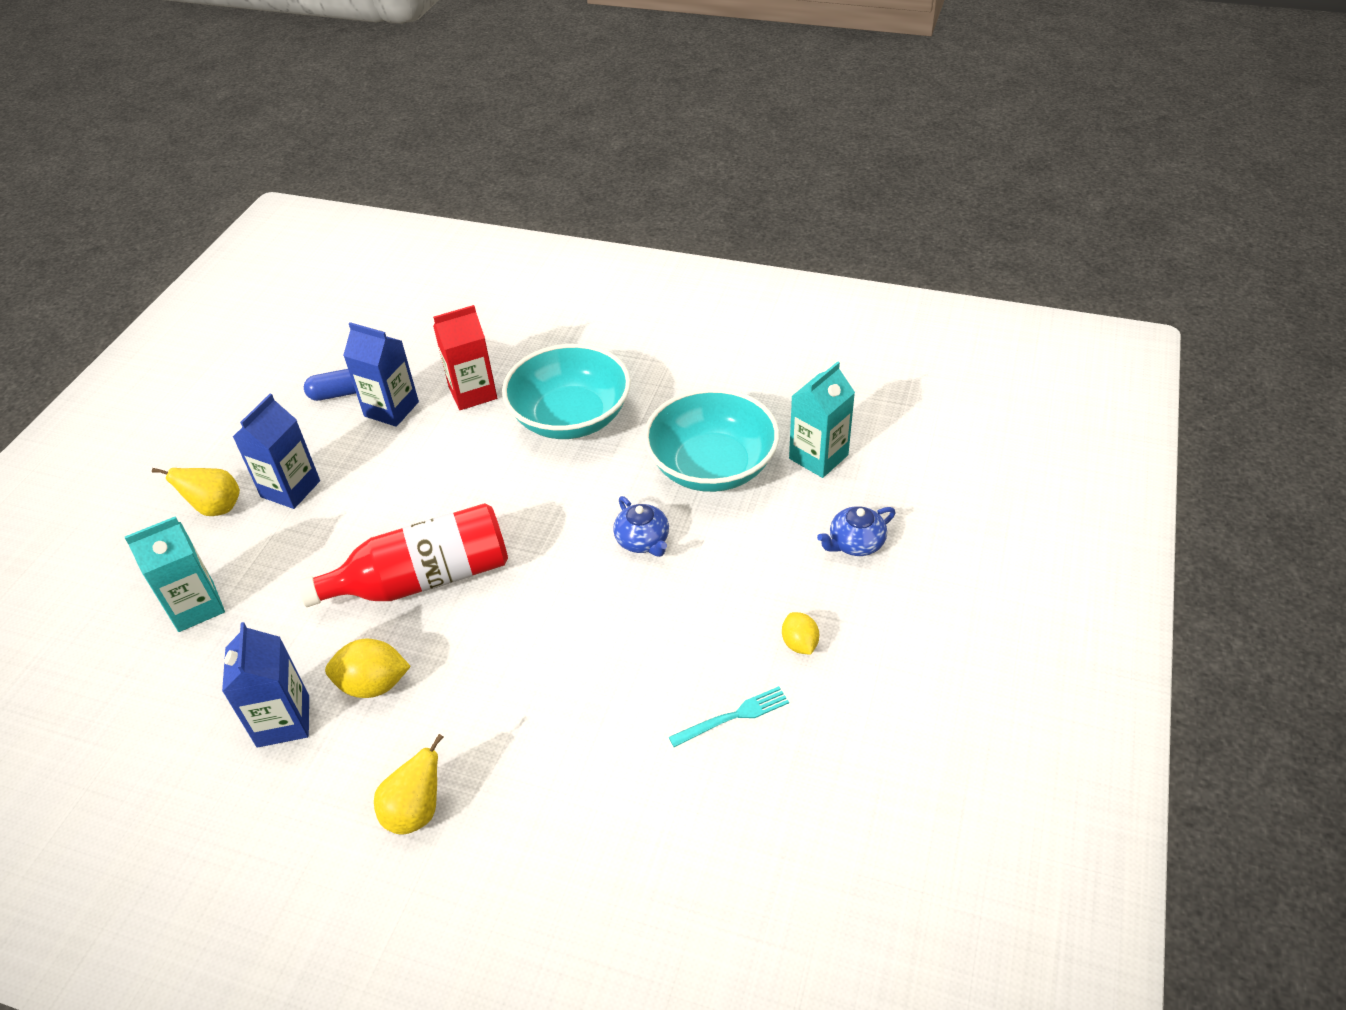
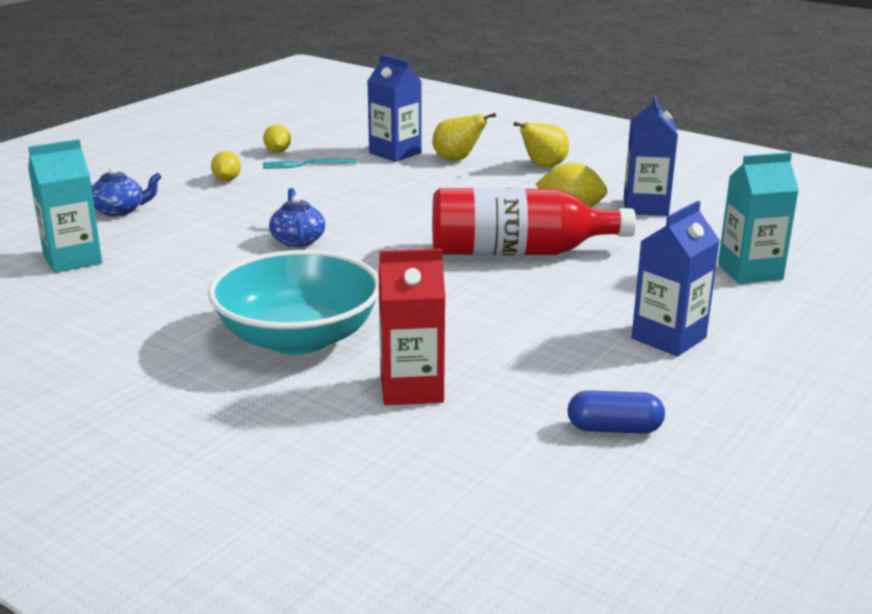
camera: 165 degrees left, 20 degrees down
yellow pear [152,468,240,516] -> yellow pear moved to [433,113,496,160]
blue carton [343,322,419,427] -> blue carton moved to [367,54,421,162]
turquoise bowl [644,388,780,492] -> none
none -> yellow lemon [263,124,291,153]

